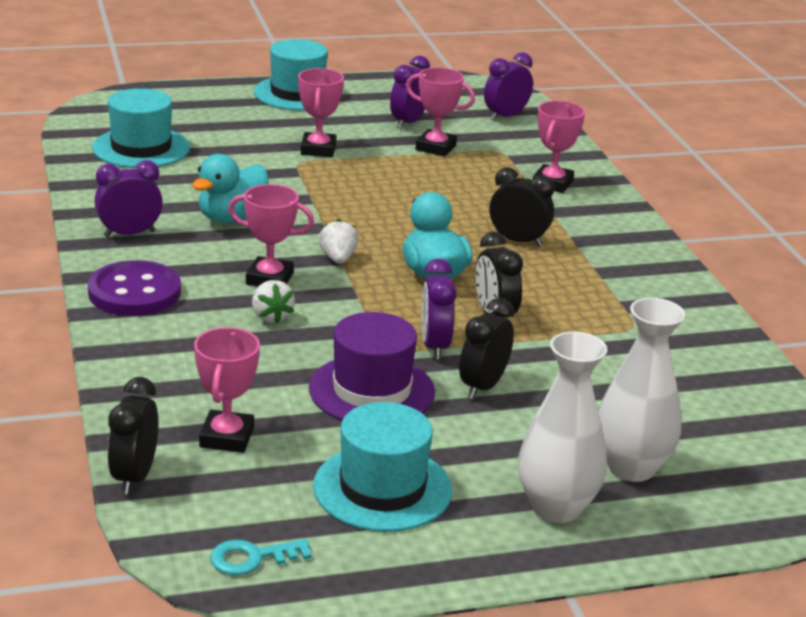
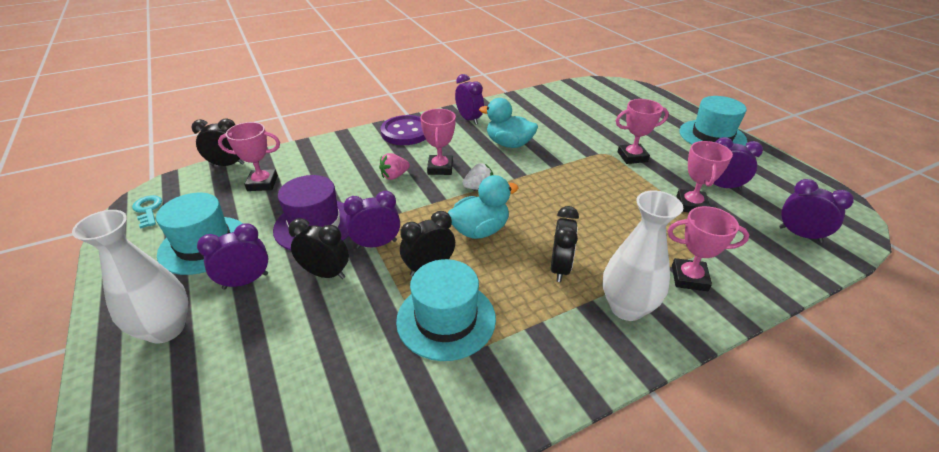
camera: 80 degrees right, 10 degrees up
turquoise hat [92,88,190,168] -> turquoise hat moved to [396,259,496,361]
white strawberry [252,280,295,324] -> pink strawberry [379,153,410,180]
white vase [598,298,685,482] -> white vase moved to [603,191,683,321]
none -> purple clock [197,223,268,290]

